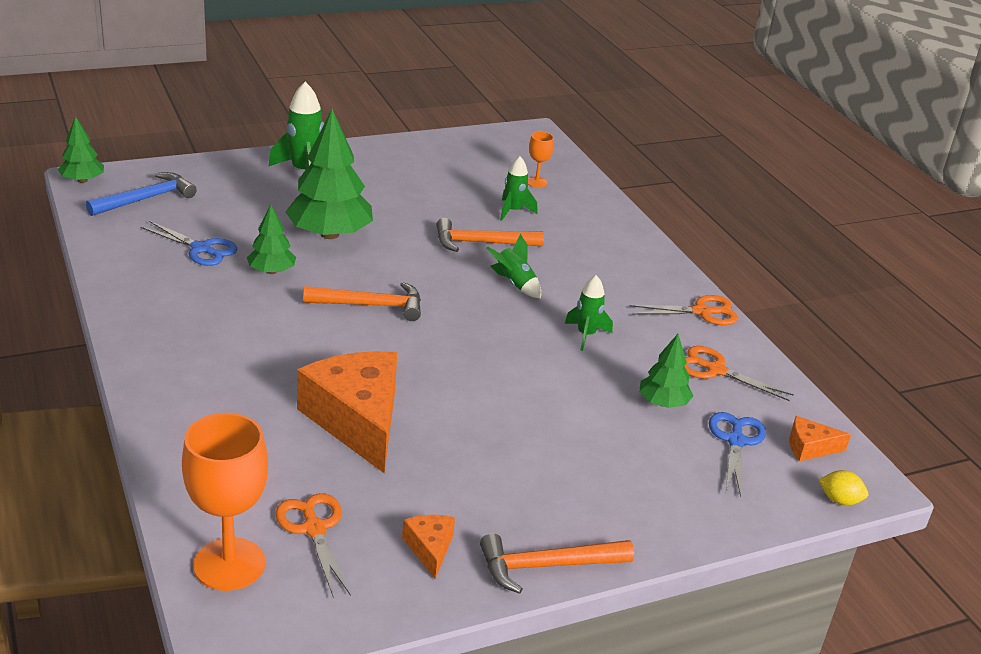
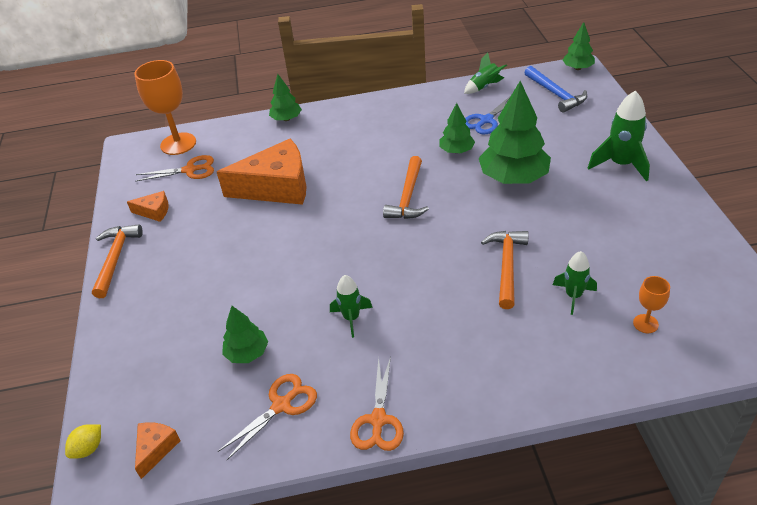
camera: 110 degrees right, 10 degrees up
green rocket [487,234,541,299] -> green rocket moved to [464,52,507,94]
blue scissors [709,412,766,497] -> none
none -> green tree [269,74,302,121]

